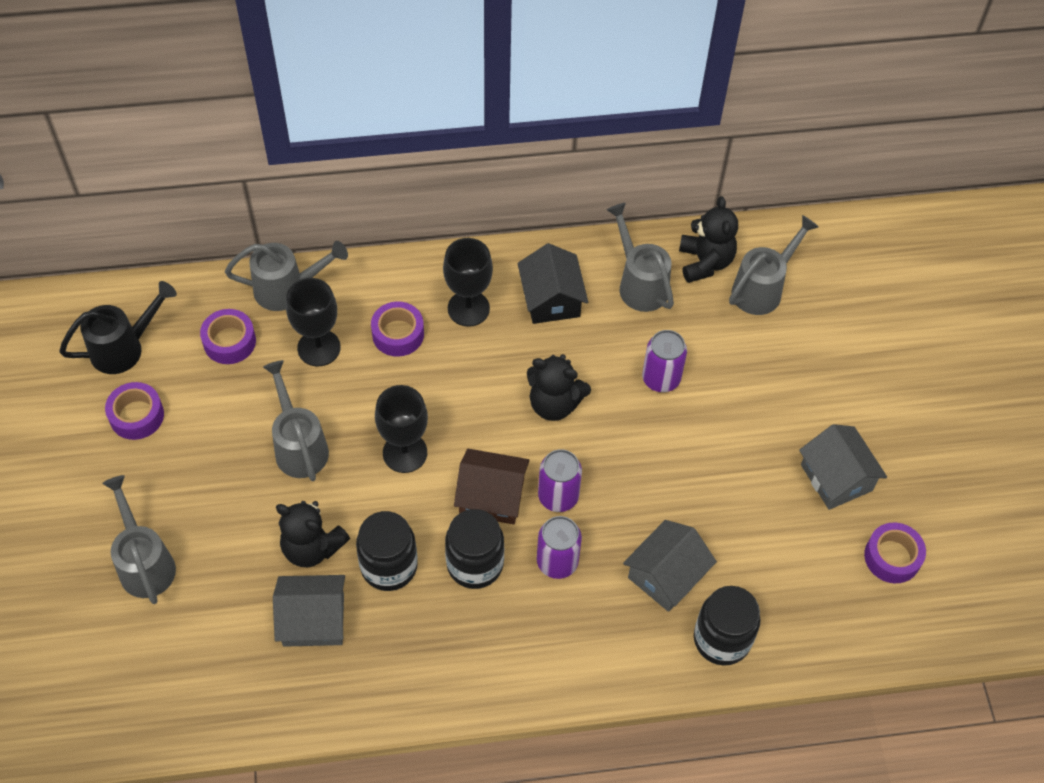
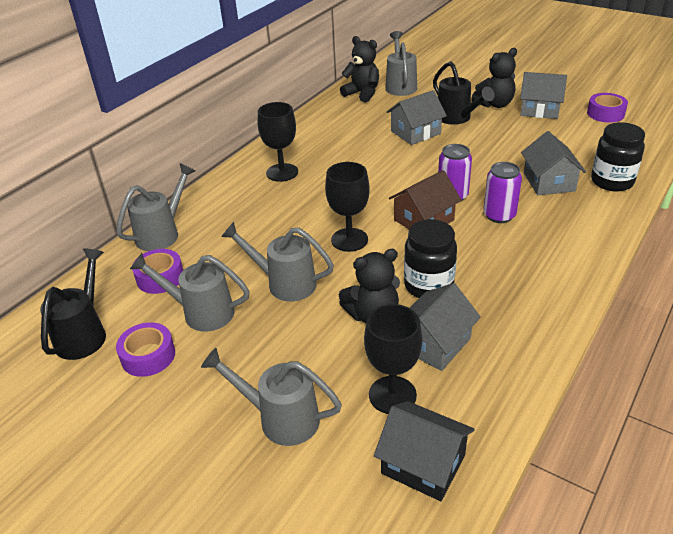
camera: 45 degrees left, 20 degrees down
black goblet [286,278,341,366] -> black goblet moved to [364,304,422,414]
purple tape [371,301,424,357] -> none
black jar [445,509,504,589] -> none
black house [517,243,588,324] -> black house moved to [374,401,475,501]
black teddy bear [527,354,591,421] -> black teddy bear moved to [471,48,517,108]
grey watering can [607,203,674,312] -> grey watering can moved to [130,253,250,332]
purple can [642,330,687,392] -> grey house [387,90,447,145]
none -> black watering can [433,61,495,125]

